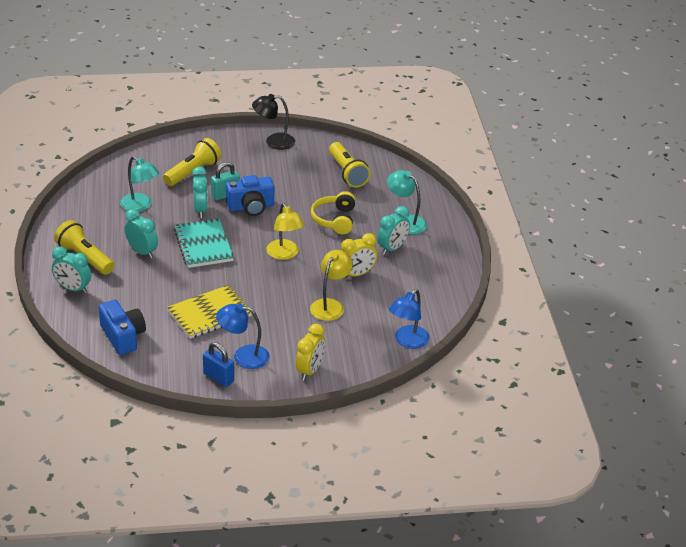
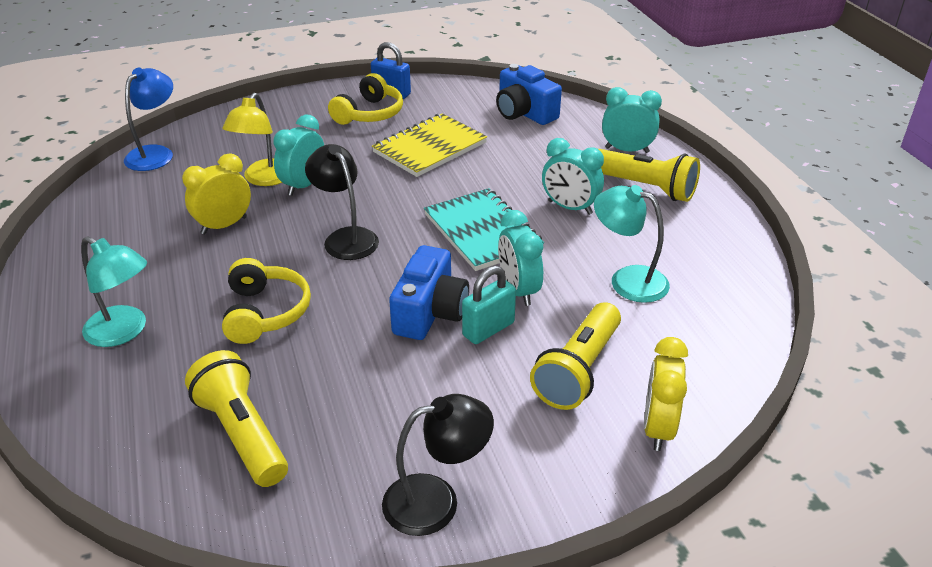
camera: 170 degrees right, 0 degrees up
blue lamp [216,303,270,369] -> yellow headphones [328,73,403,125]
blue camera [226,175,274,216] -> blue camera turned 135 degrees clockwise [389,245,469,340]
yellow lamp [266,203,305,260] -> black lamp [305,144,379,260]
yellow clock [296,324,325,380] -> yellow clock moved to [644,337,688,451]
turquoise clock [378,206,410,255] -> turquoise clock moved to [273,114,324,196]

